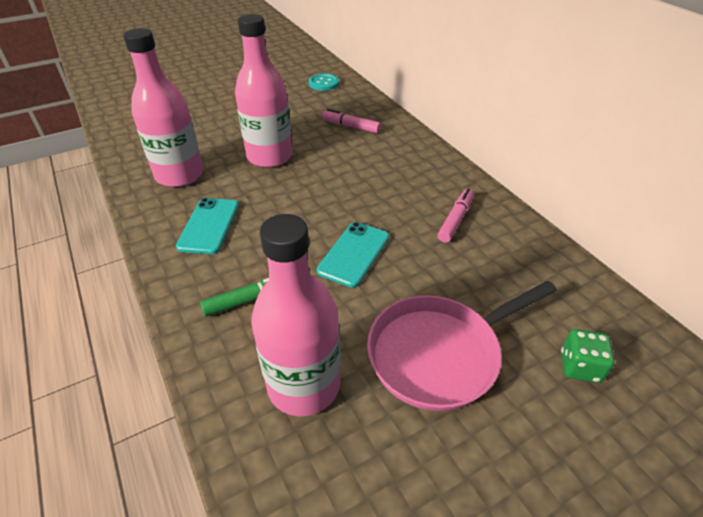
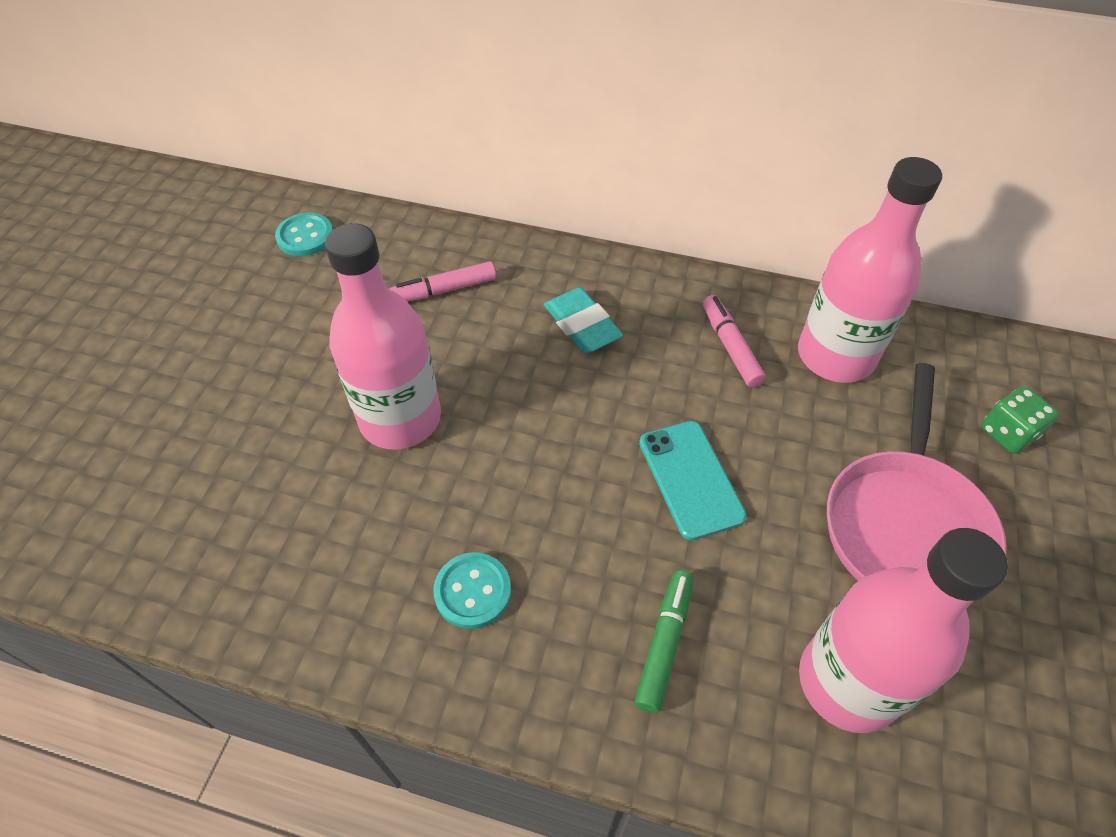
camera: 45 degrees left, 10 degrees up
pink bottle [123,28,203,187] -> pink bottle moved to [798,157,942,383]
turquoise phone [176,198,239,254] -> turquoise button [433,552,511,629]
none -> turquoise eraser [544,287,623,353]

